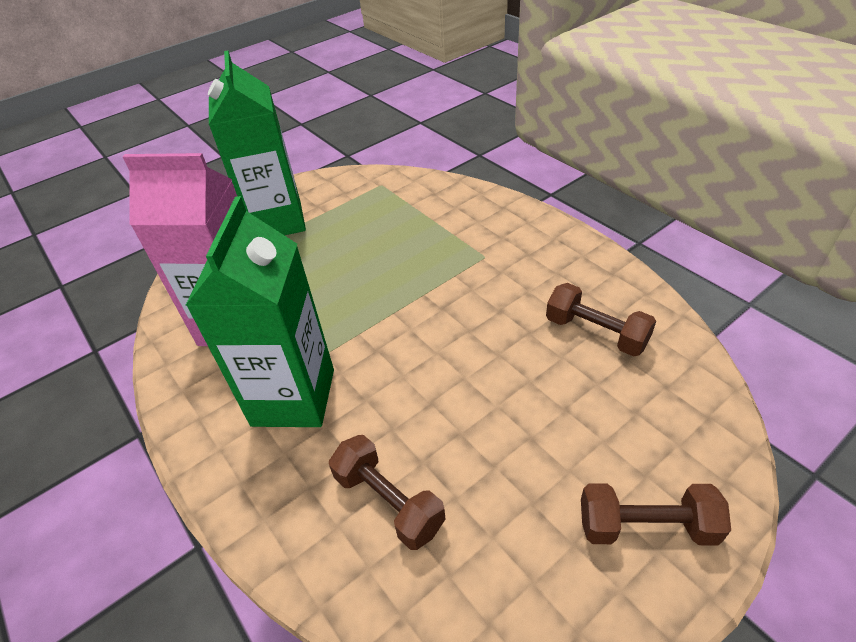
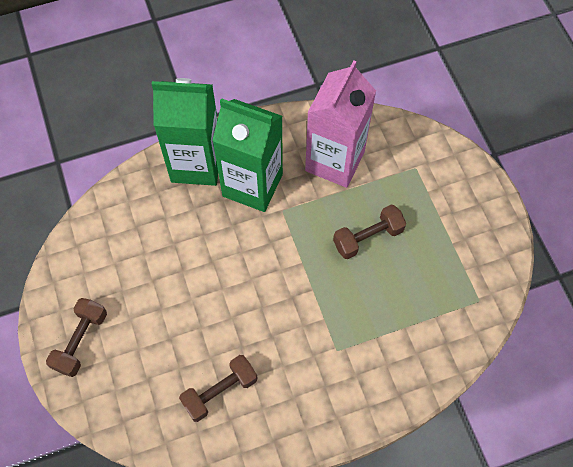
camera: 105 degrees right, 20 degrees up
green carton [208,50,306,235] -> green carton moved to [152,78,218,186]
brown dumbbell [329,435,445,550] -> brown dumbbell moved to [333,205,406,259]

